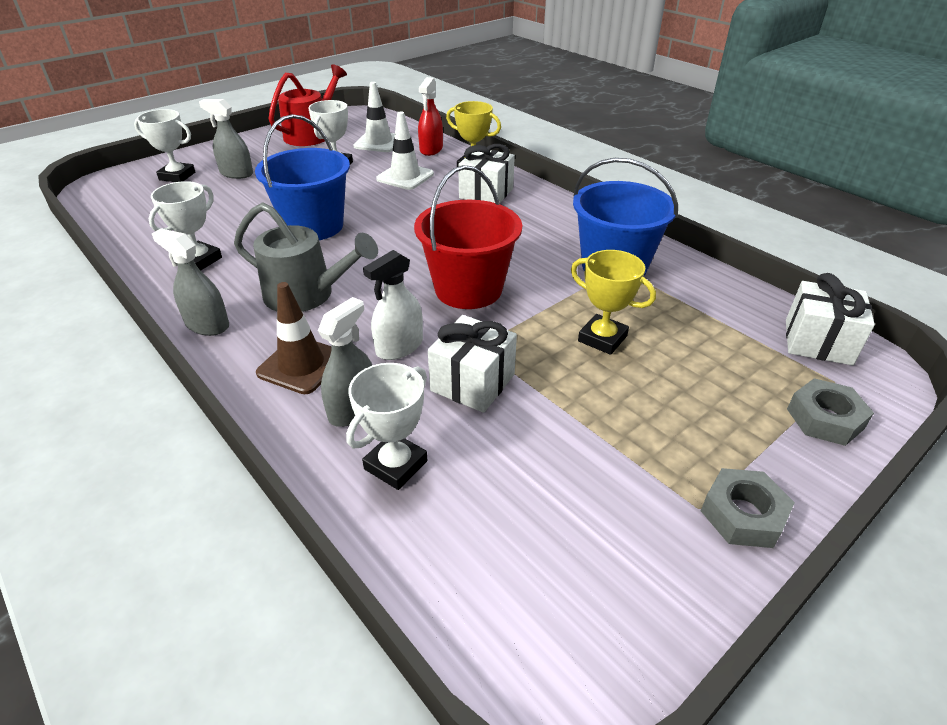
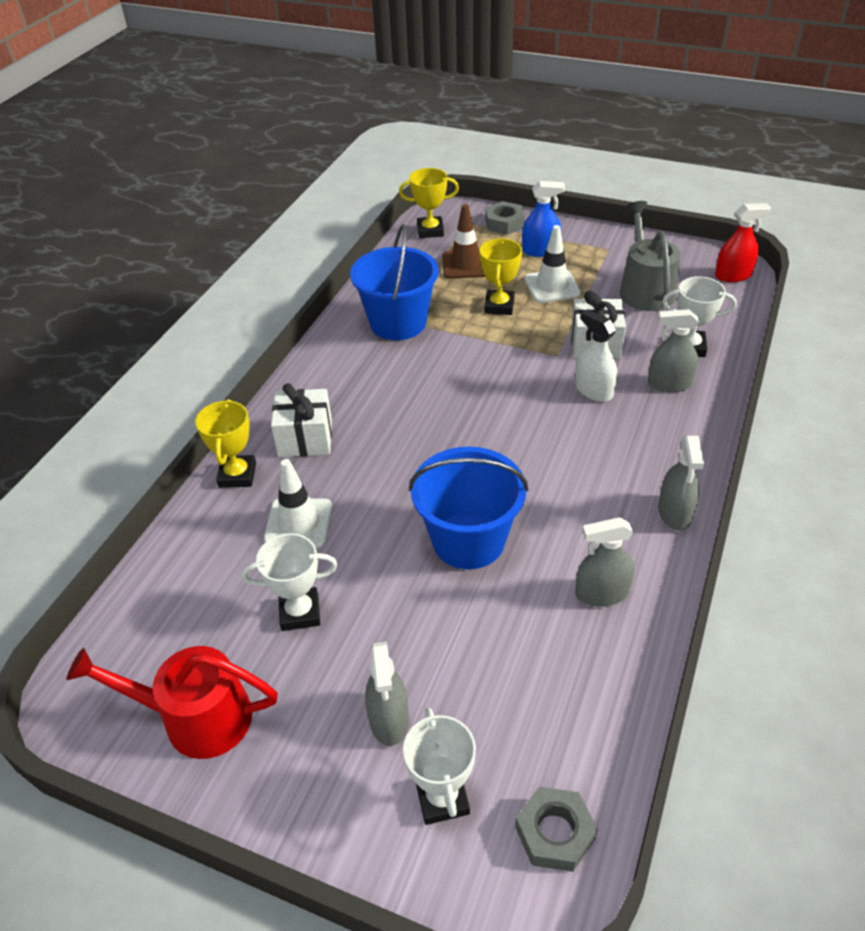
camera: 115 degrees left, 5 degrees up
white trophy [148,181,222,270] -> grey spray bottle [575,517,635,607]
grey watering can [234,202,378,312] -> grey watering can moved to [620,201,681,311]
brown traffic cone [256,282,331,394] -> brown traffic cone moved to [442,204,485,279]
white traffic cone [354,82,395,152] -> white traffic cone moved to [525,225,581,303]
white spray bottle [363,250,423,360] -> white spray bottle turned 150 degrees counterclockwise [575,309,617,402]
red bucket [414,165,522,309] -> none
red spray bottle [418,77,443,156] -> red spray bottle moved to [715,203,771,282]
grey nut [701,468,795,548] -> grey nut moved to [515,787,598,872]
white gift [786,273,875,365] -> yellow trophy [399,168,459,238]
none -> blue spray bottle [522,181,565,257]

